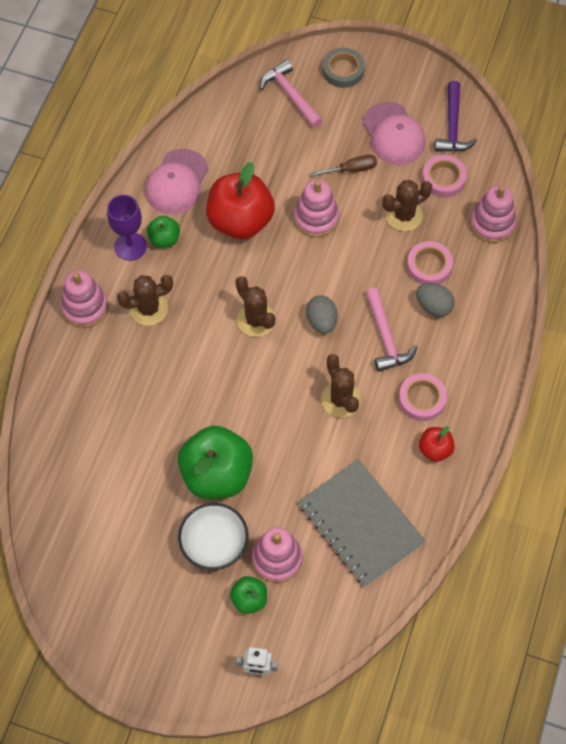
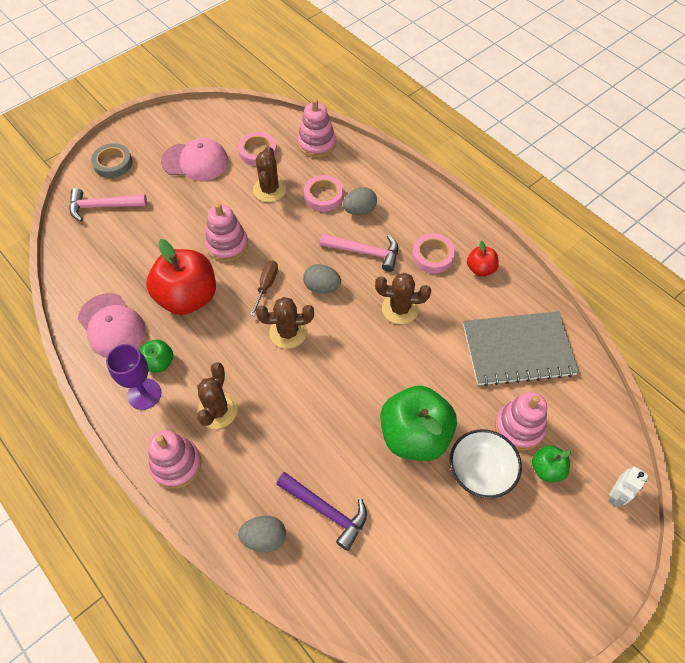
camera: 60 degrees left, 5 degrees down
brown screwdriver [312,154,377,176] -> brown screwdriver moved to [250,260,278,316]
purple hammer [434,81,477,152] -> purple hammer moved to [276,472,367,551]
none -> grey egg [238,516,286,552]

